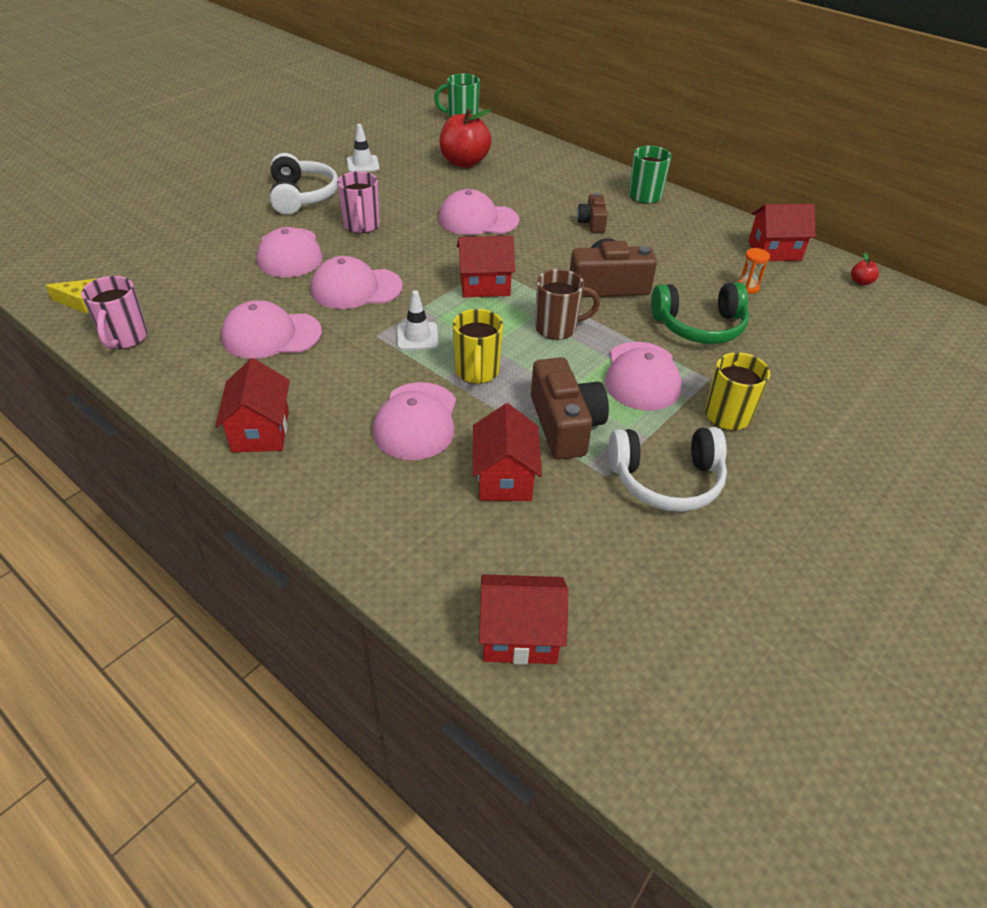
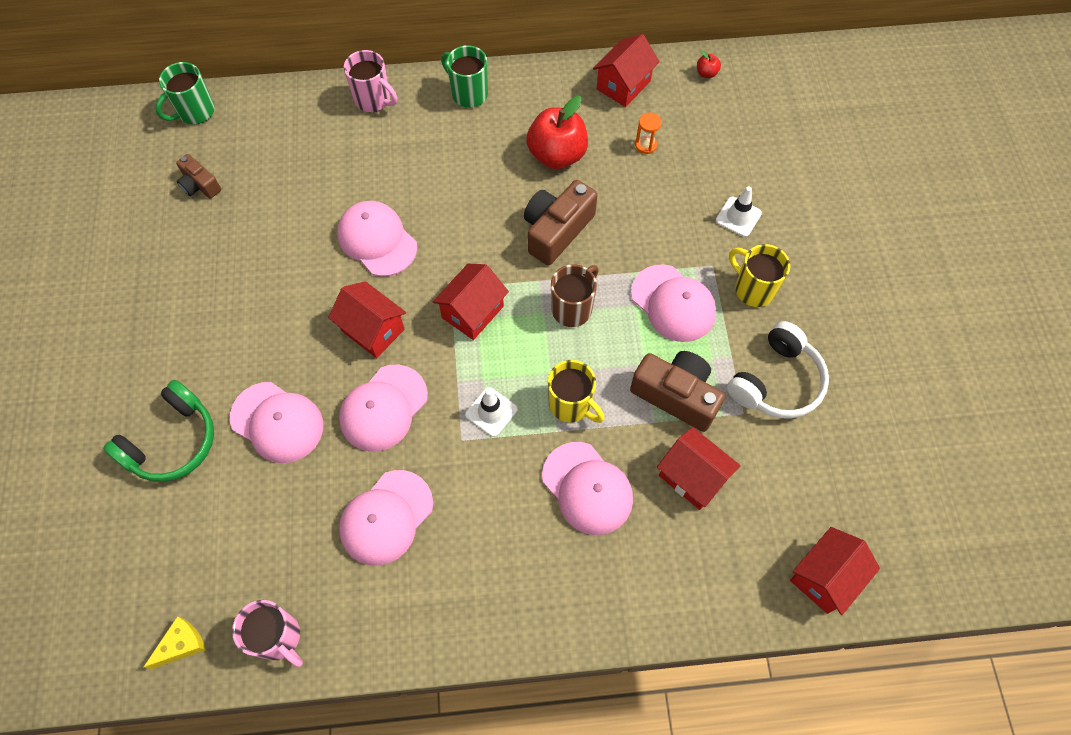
camera: 45 degrees left, 20 degrees up
red house [215,358,290,452] -> red house moved to [328,281,406,358]
white headphones [270,153,338,215] -> none
pink mug [337,171,380,233] -> pink mug moved to [344,50,397,112]
white traffic cone [347,124,380,172] -> white traffic cone moved to [716,187,762,237]
red apple [439,109,492,168] -> red apple moved to [526,96,588,169]
pink cap [439,189,519,235] -> pink cap turned 90 degrees clockwise [337,201,417,276]
brown camera [577,193,608,233] -> brown camera moved to [176,154,221,198]
green headphones [651,282,749,344] -> green headphones moved to [103,380,214,482]

